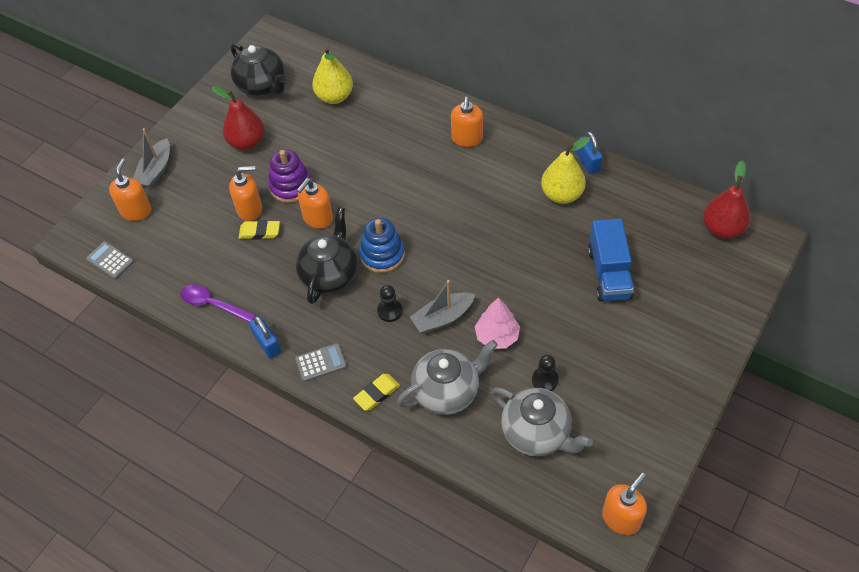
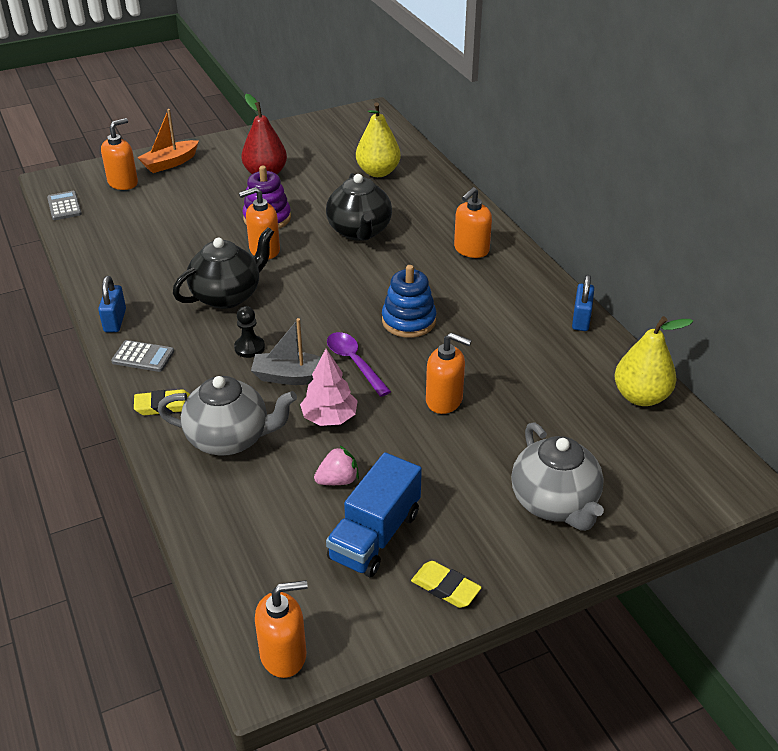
camera: 30 degrees right, 15 degrees down
grey boat [133,128,170,188] -> orange boat [137,109,199,173]
purple spoon [181,284,256,322] -> purple spoon moved to [327,332,391,397]
orange soap dispenser [229,166,262,221] -> orange soap dispenser moved to [426,333,472,414]
black teapot [230,43,285,96] -> black teapot moved to [326,173,392,241]
yellow eraser [239,220,280,239] -> yellow eraser moved to [411,561,482,608]
blue stacking toy [359,218,405,273] -> blue stacking toy moved to [382,265,436,338]
grey teapot [491,387,593,457] -> grey teapot moved to [511,422,604,531]
black pawn [532,355,559,391] -> pink strawberry [314,445,359,485]
yellow pear [541,137,590,204] -> yellow pear moved to [615,316,693,406]
blue truck [588,218,634,302] -> blue truck moved to [326,452,422,577]
red pear [703,160,751,239] -> none

